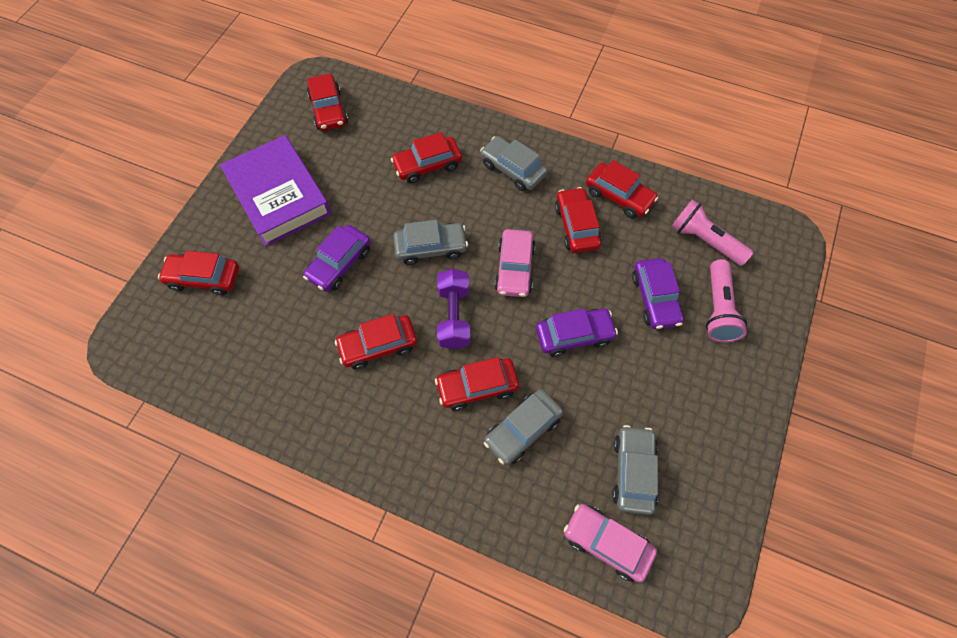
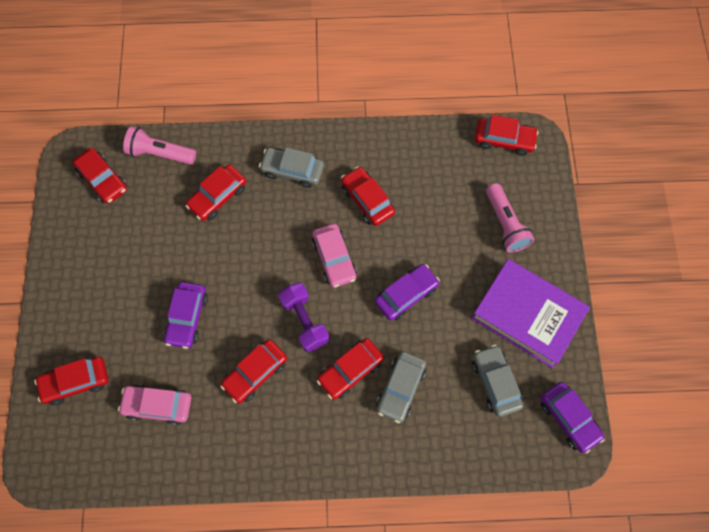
camera: 25 degrees left, 5 degrees up
purple book [220,135,331,246] -> purple book moved to [471,259,590,368]
grey car [393,220,468,265] -> none
pink car [564,504,657,582] -> pink car moved to [118,384,191,425]
red car [586,160,658,218] -> red car moved to [475,115,539,156]
purple car [632,258,684,329] -> purple car moved to [540,382,604,454]
pink flashlight [671,199,753,266] -> pink flashlight moved to [123,126,196,165]

